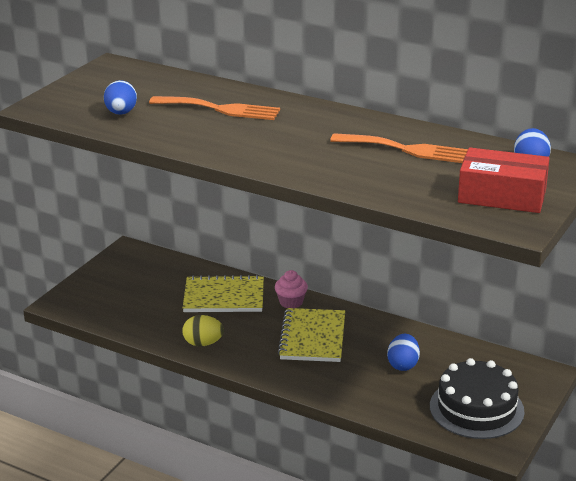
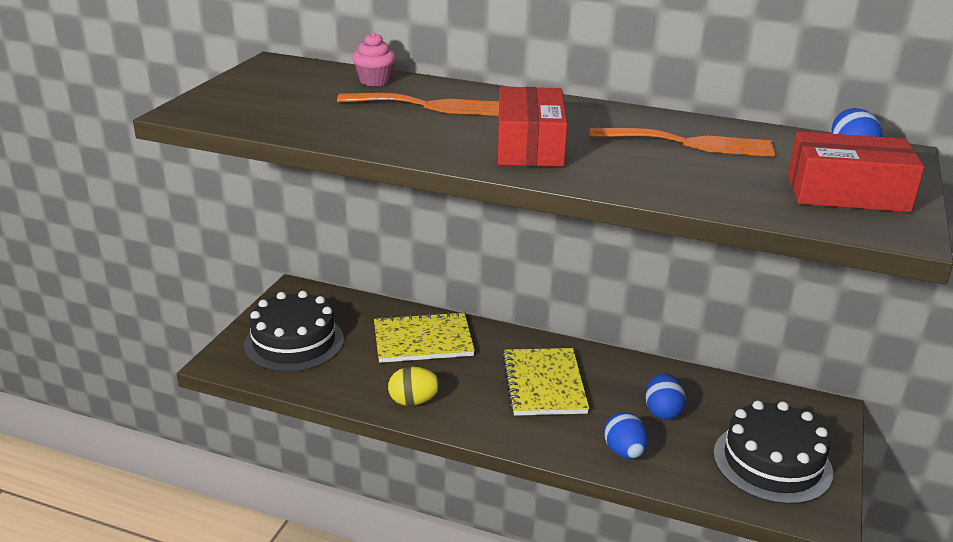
camera: 10 degrees left, 0 degrees up
blue egg [104,80,137,115] -> blue egg moved to [604,412,648,459]
pink cupcake [275,270,308,308] -> pink cupcake moved to [352,32,396,86]
none -> black cake [244,291,344,372]
none -> red box [498,86,568,167]

